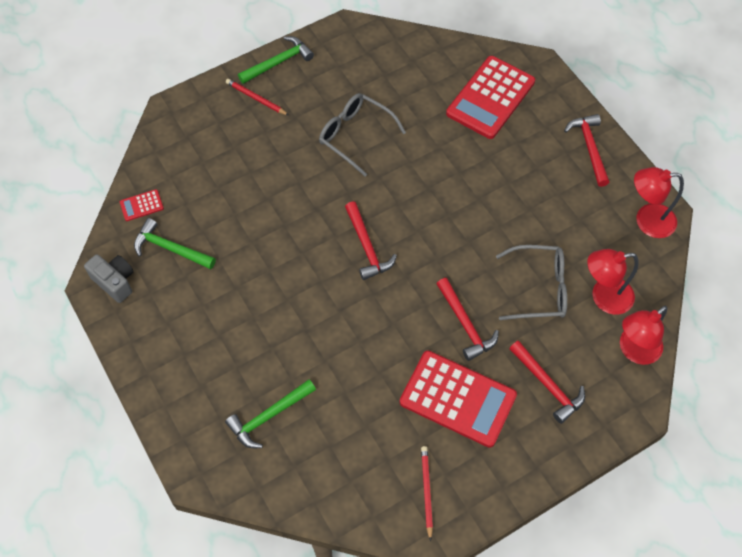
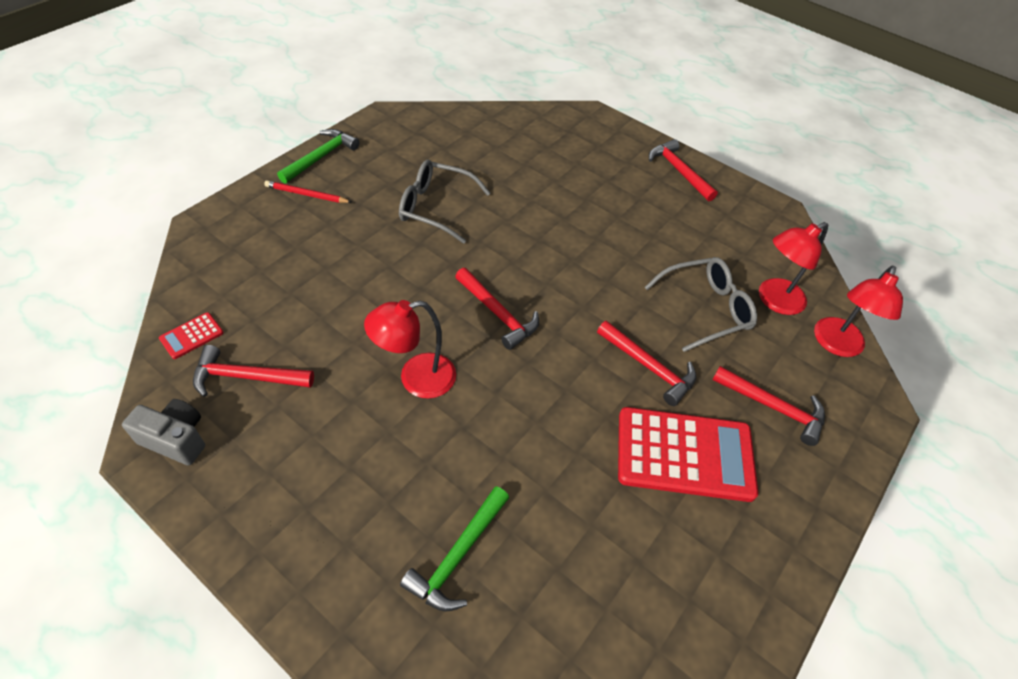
camera: 25 degrees left, 10 degrees down
green hammer [134,218,216,269] -> red hammer [193,345,314,397]
red pencil [421,446,433,542] -> none
red calculator [446,56,535,139] -> none
red lamp [634,167,684,238] -> red lamp moved to [364,300,456,399]

